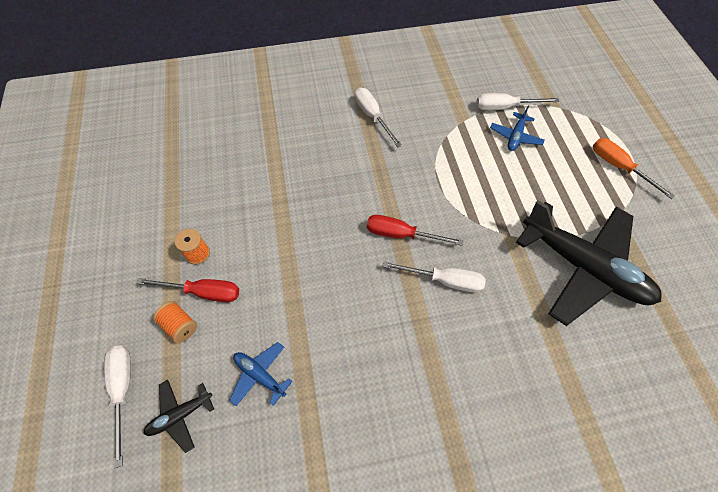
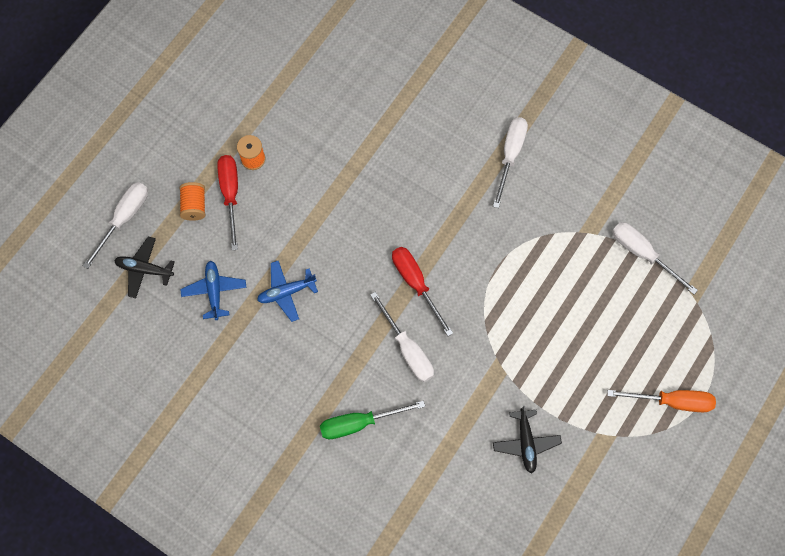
camera: 45 degrees right, 10 degrees up
red screwdriver [136,278,239,302] -> red screwdriver turned 150 degrees counterclockwise [217,155,238,251]
blue plane [490,105,545,151] -> blue plane moved to [257,261,318,322]
black plane [516,200,662,326] -> black plane [493,406,562,473], size x0.43
orange screwdriver [593,138,675,199] -> orange screwdriver turned 90 degrees clockwise [607,390,716,412]
none -> green screwdriver [320,400,425,439]

